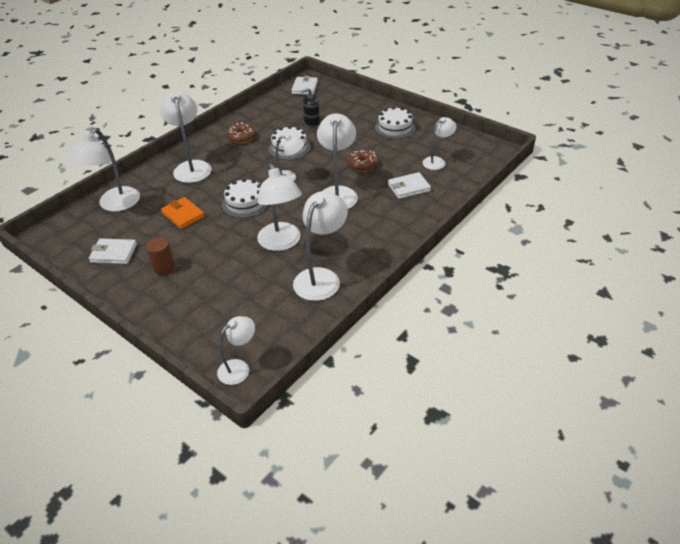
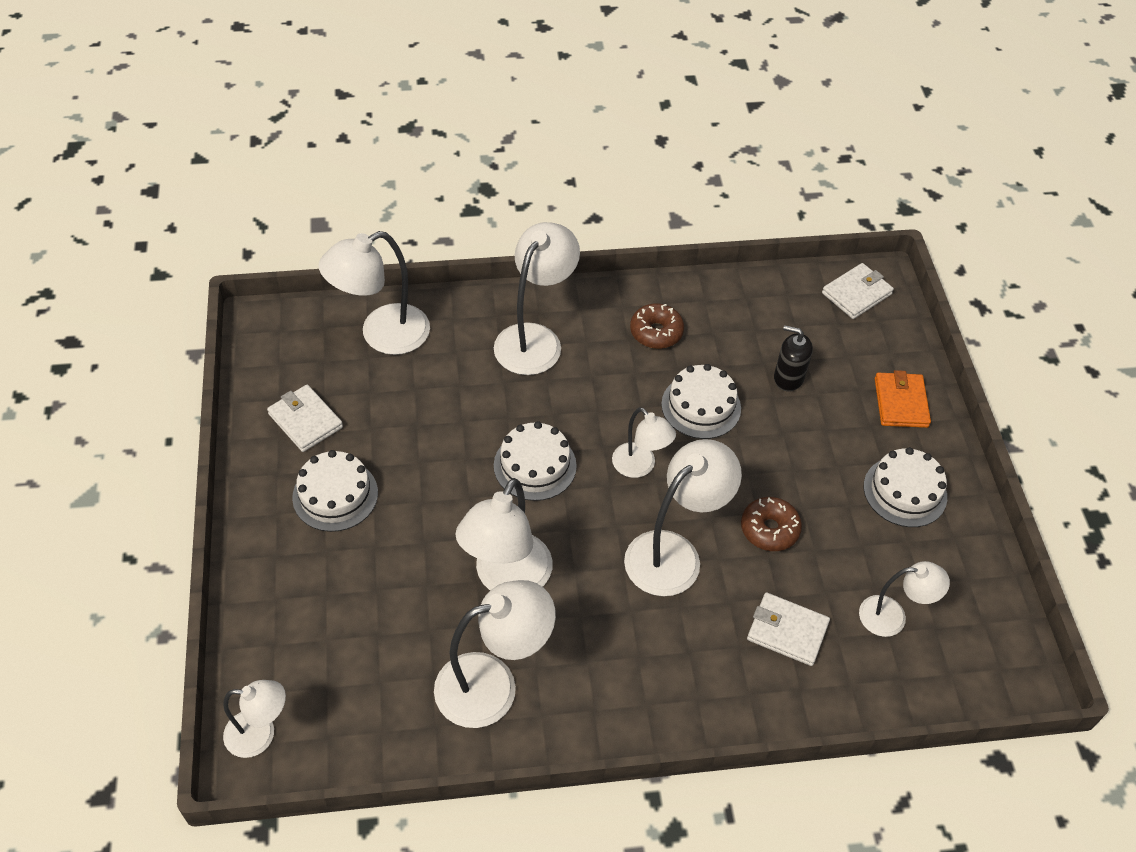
camera: 40 degrees right, 10 degrees up
brown cylinder [146,237,175,275] -> white cake [292,450,378,532]
orange wallet [161,197,205,229] -> orange wallet moved to [875,370,931,428]

